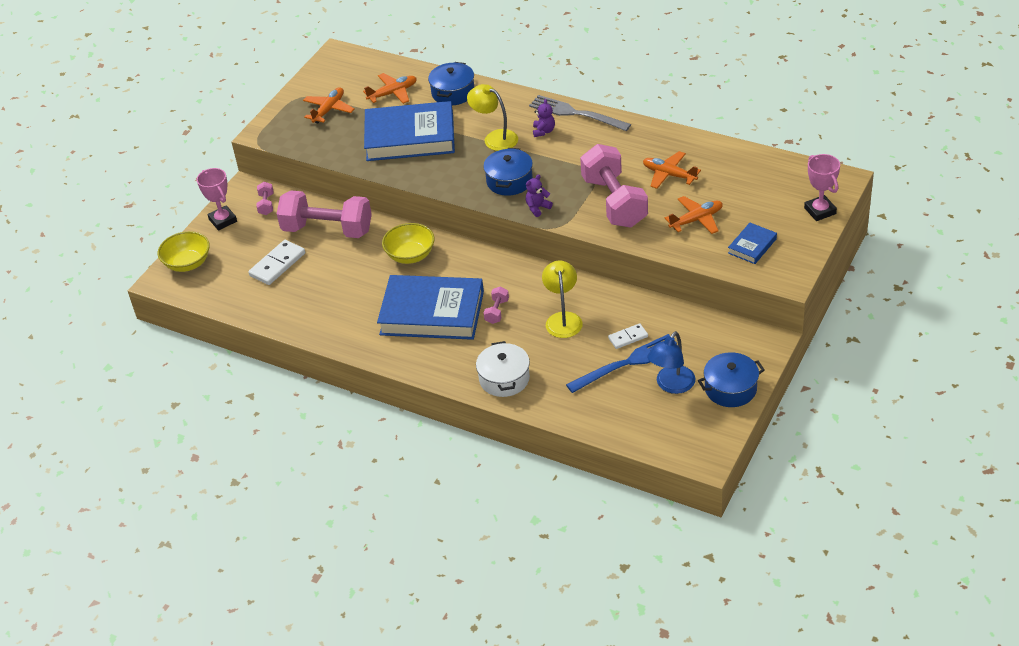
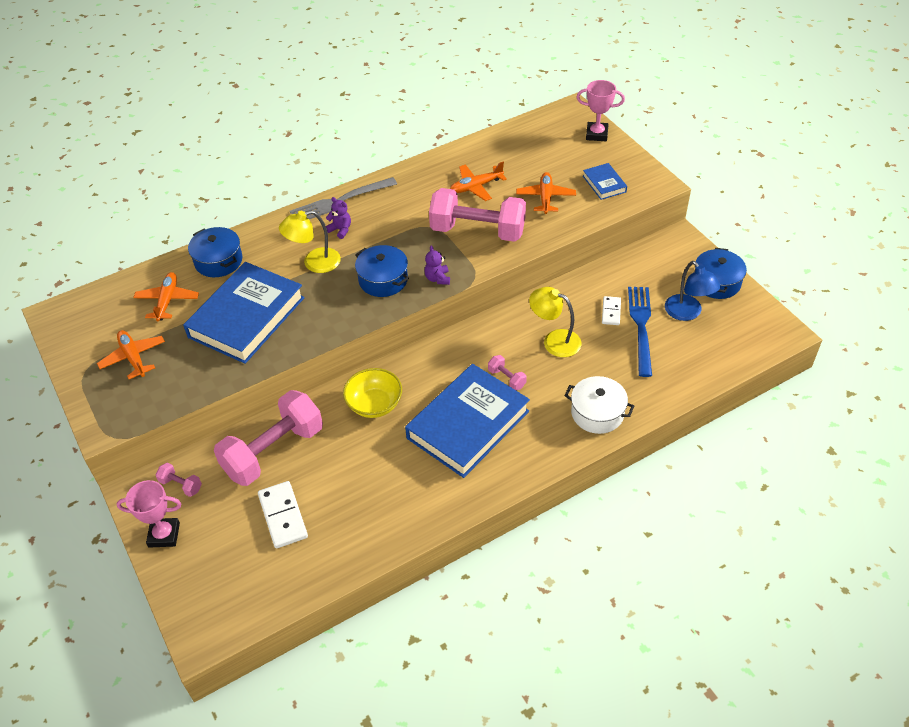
camera: 60 degrees left, 5 degrees up
yellow bowl [158,231,210,272] -> none

